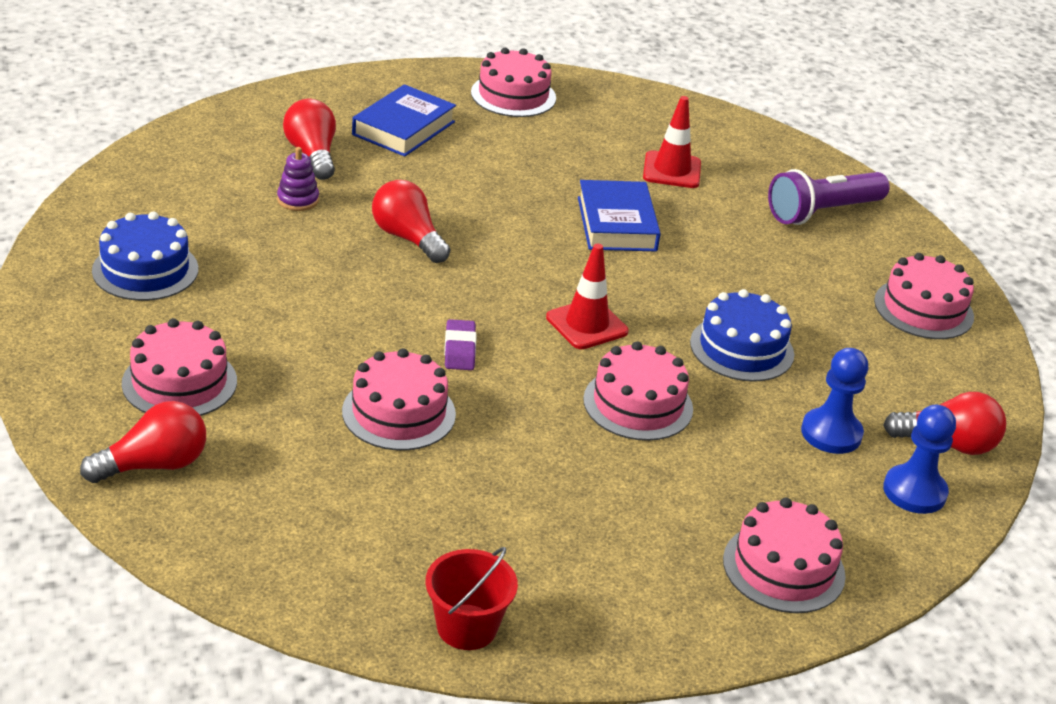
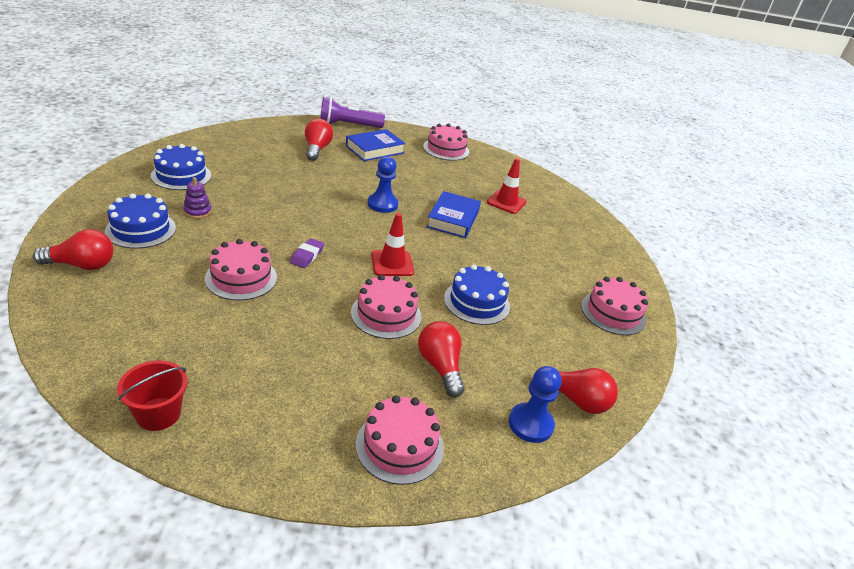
camera: 20 degrees right, 0 degrees up
pink cake [122,318,237,416] -> blue cake [105,193,176,249]
purple stacking toy [277,147,319,211] -> purple stacking toy moved to [183,177,212,219]
red light bulb [372,180,450,263] -> red light bulb moved to [418,321,465,397]
purple flashlight [768,169,890,225] -> purple flashlight moved to [320,97,385,128]
blue pawn [801,348,868,454] -> blue pawn moved to [367,156,398,213]

